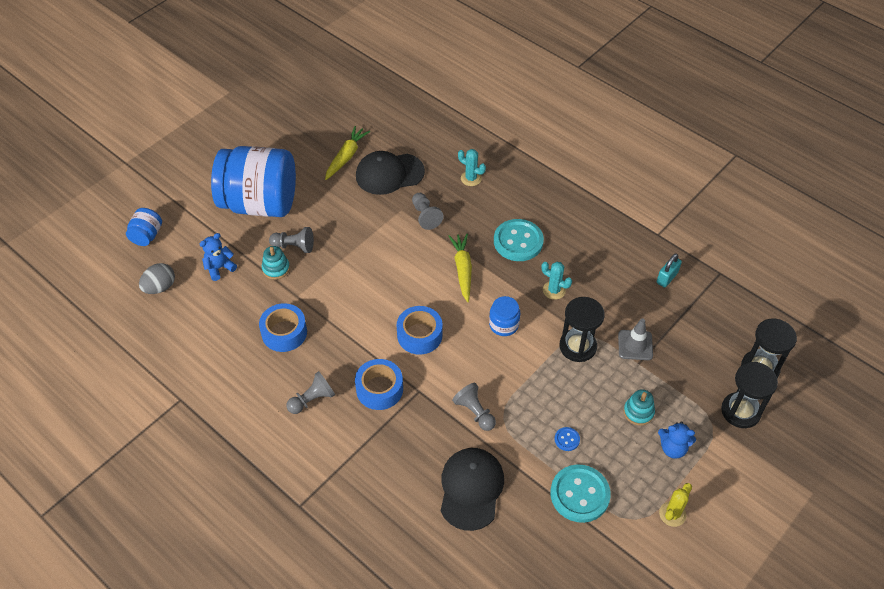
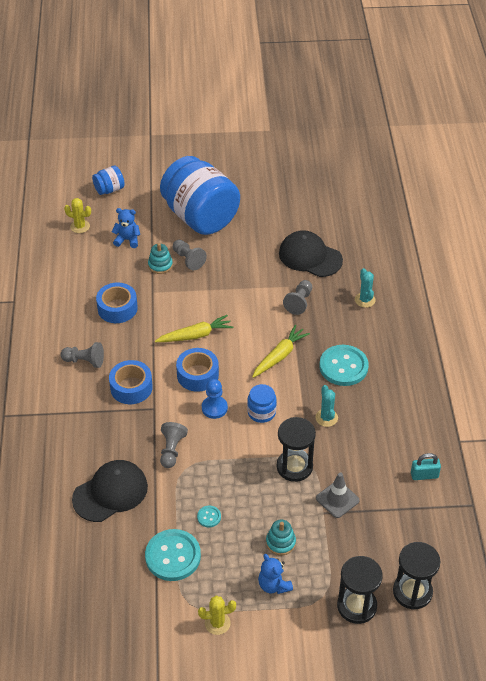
camera: 45 degrees right, 5 degrees down
grey egg [139,263,175,294] -> yellow cactus [64,198,91,233]
yellow carrot [325,126,370,180] -> yellow carrot moved to [155,315,233,342]
blue button [555,427,580,451] -> turquoise button [197,506,221,527]
none -> blue pawn [202,379,228,419]

